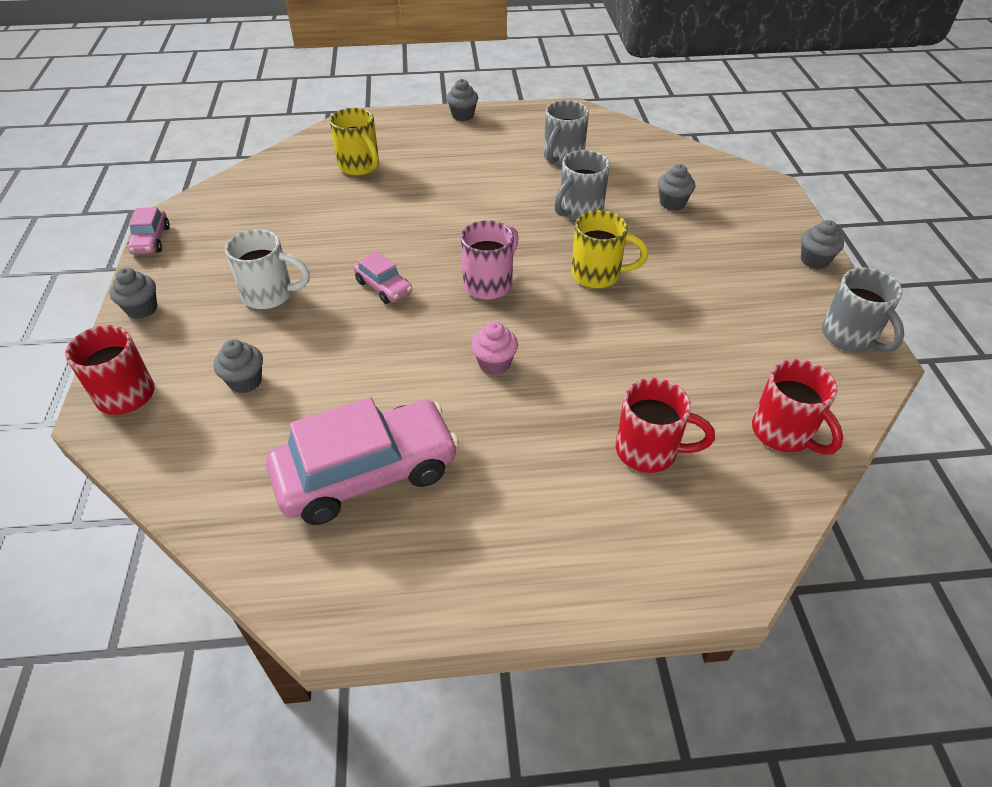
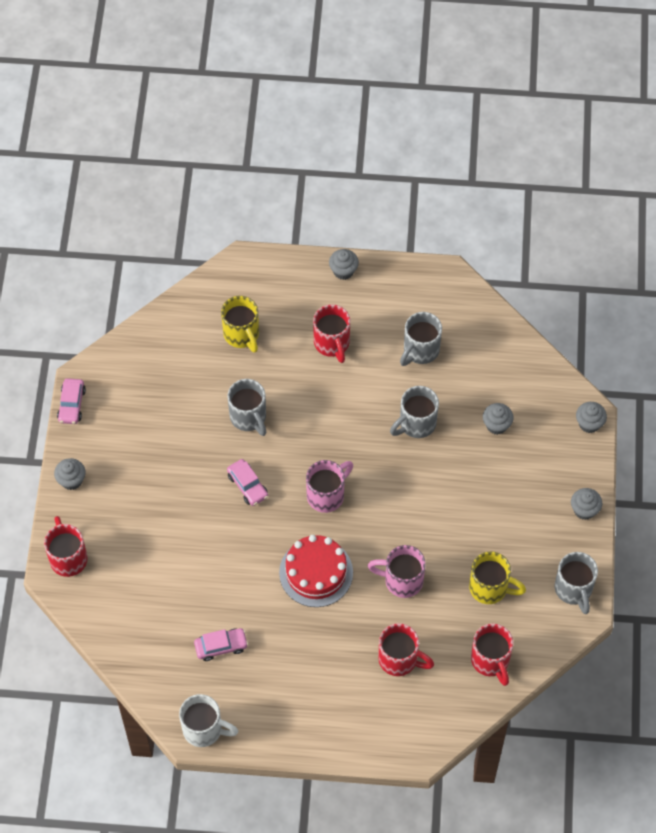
camera: 10 degrees right, 15 degrees up
grey cupcake [214,339,263,393] -> grey cupcake moved to [576,402,607,433]
white mug [225,229,310,309] -> white mug moved to [179,694,238,747]
pink car [266,397,459,525] -> pink car [194,628,248,661], size x0.47
pink cupcake [471,322,518,375] -> red cake [279,535,353,607]
yellow mug [571,210,648,288] -> yellow mug moved to [469,551,526,604]
none -> grey mug [227,379,266,436]
none -> red mug [313,304,350,363]
none -> pink mug [368,545,426,598]

